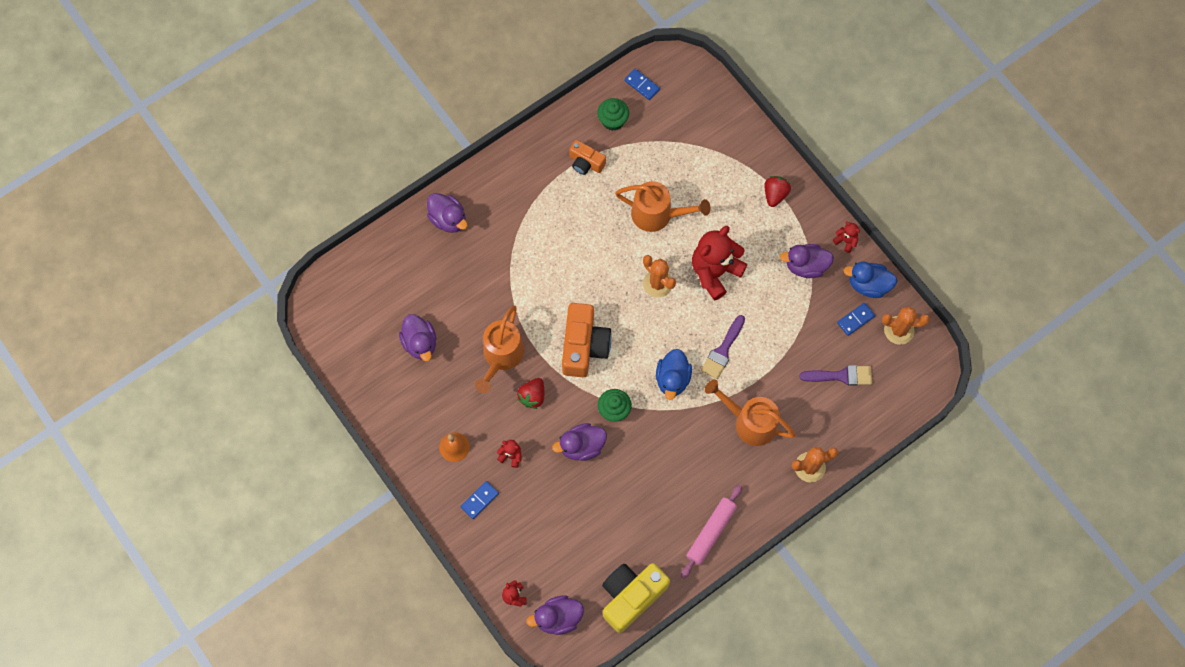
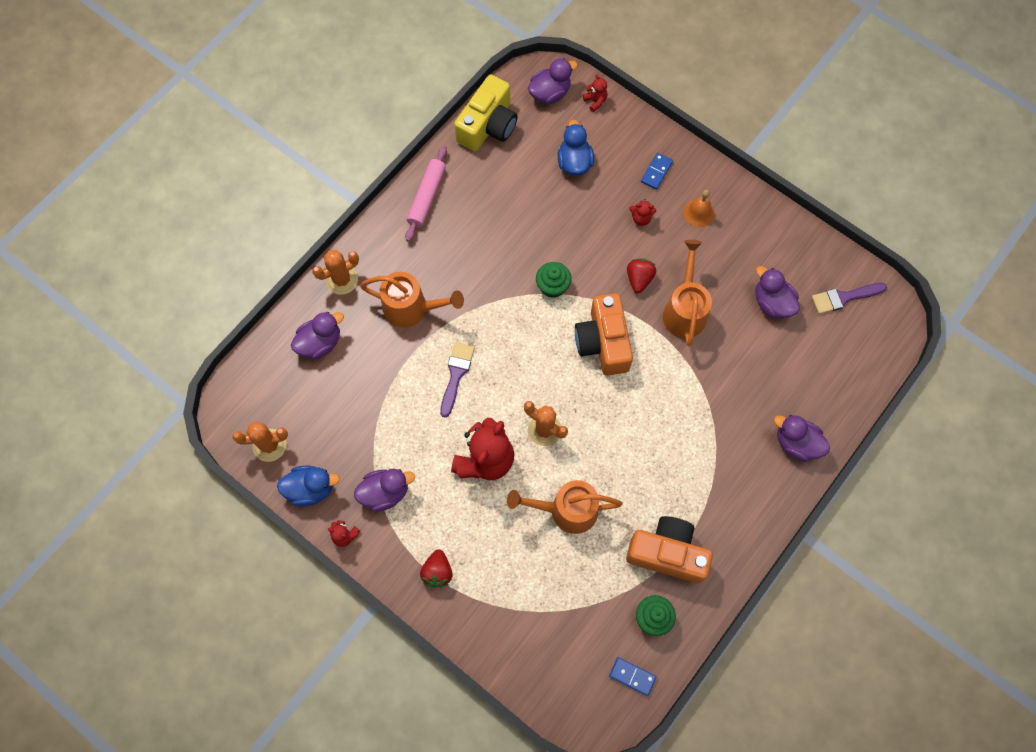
camera: 165 degrees right, 0 degrees up
purple duck [552,423,607,461] -> purple duck moved to [291,312,344,359]
orange camera [569,140,606,175] -> orange camera [626,516,713,583], size x1.78
blue duck [656,349,692,400] -> blue duck moved to [558,120,594,175]
purple brush [800,365,872,386] -> purple brush moved to [812,283,887,314]
blue domino [837,303,875,336] -> none

